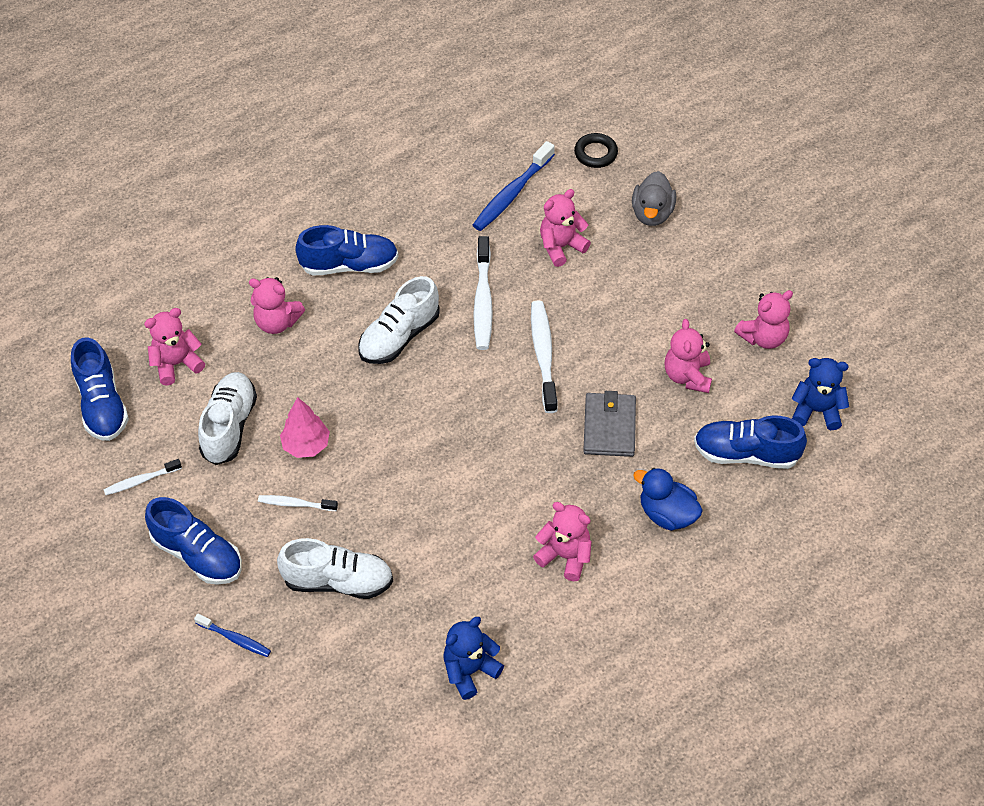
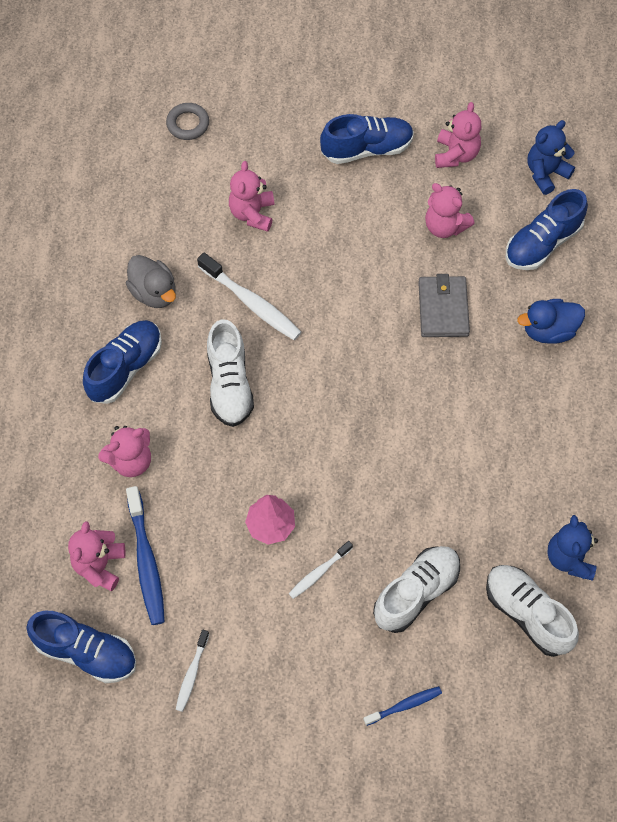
camera: 50 degrees left, 10 degrees up
blue shoe [145,497,242,585] -> blue shoe moved to [320,114,414,164]
white shoe [198,372,257,465] -> white shoe moved to [486,565,579,657]
blue toothbrush [473,141,555,231] -> blue toothbrush moved to [126,486,165,625]
white toothbrush [531,301,558,413] -> none
pink teddy bear [533,502,592,581] -> none
black ring [574,133,618,168] -> grey ring [166,103,209,140]
grey wallet [583,391,636,457] -> grey wallet turned 45 degrees clockwise [418,274,470,337]
grey duck [632,171,676,226] -> grey duck moved to [126,255,176,308]

